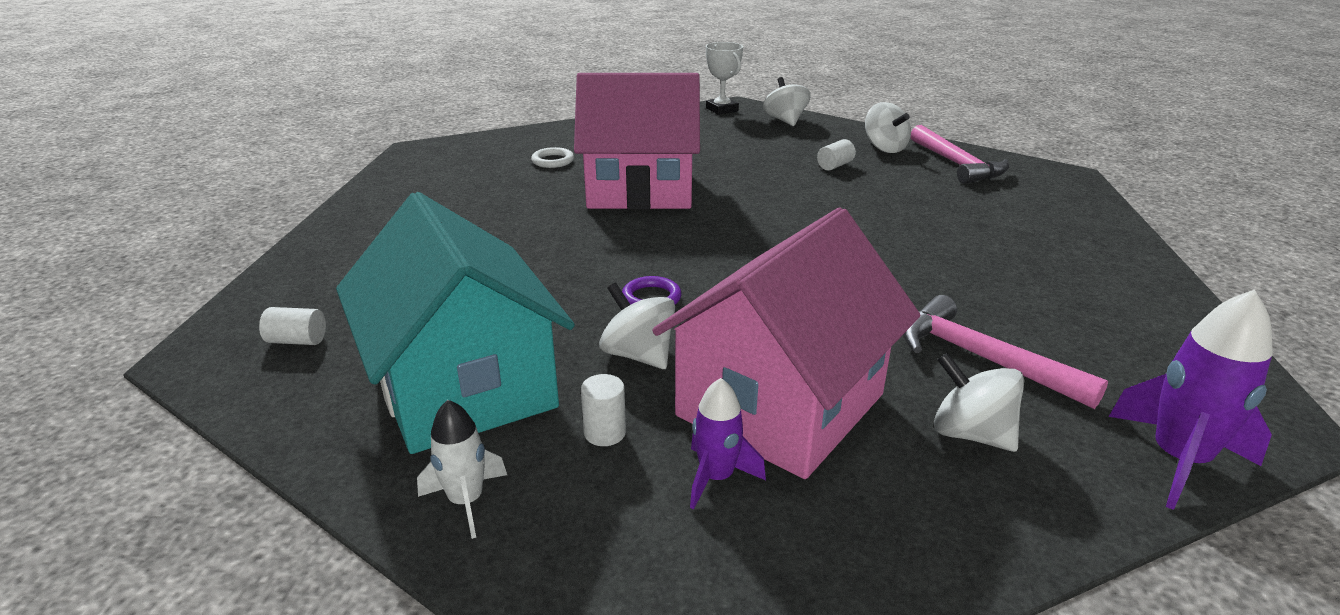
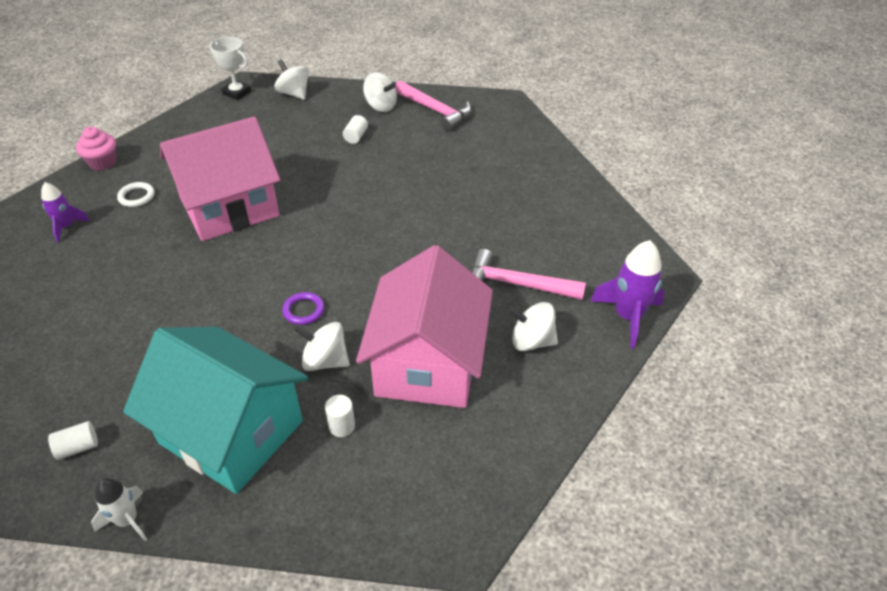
camera: 30 degrees left, 15 degrees up
white rocket [417,400,507,539] -> white rocket moved to [91,478,147,541]
purple rocket [690,378,766,509] -> purple rocket moved to [41,182,90,242]
none -> pink cupcake [76,126,116,170]

